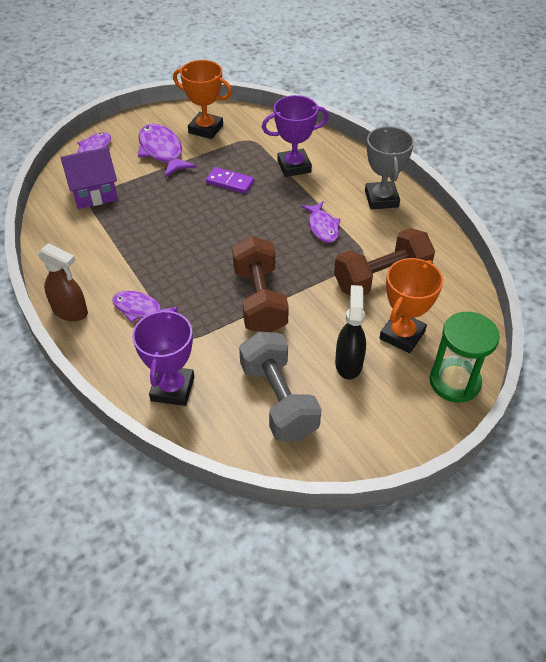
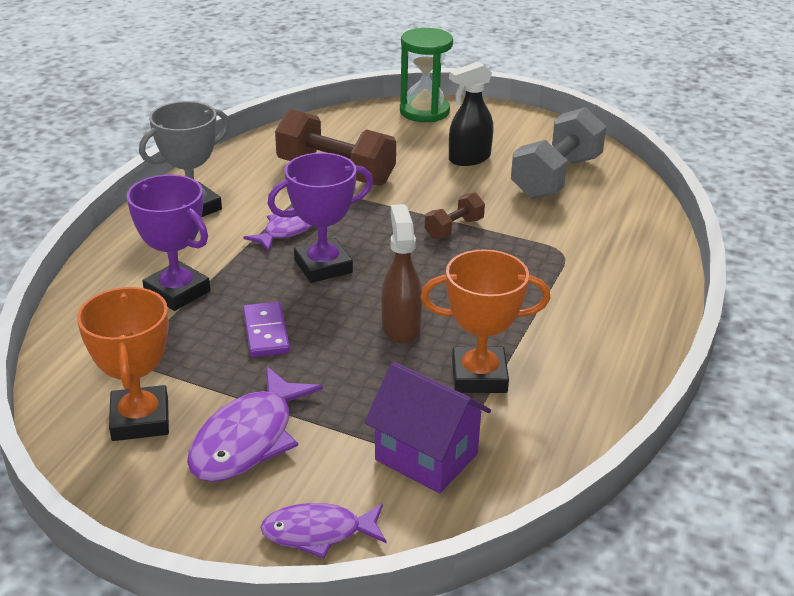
camera: 125 degrees left, 15 degrees down
brown spray bottle [37,243,88,322] -> brown spray bottle moved to [381,204,422,344]
purple fish [112,291,178,323] -> none
purple trophy [132,308,194,406] -> purple trophy moved to [268,153,373,283]
brown dumbbell [232,236,289,332] -> brown dumbbell [425,192,485,239], size x0.50
orange trophy [380,258,443,353] -> orange trophy moved to [421,249,551,393]

